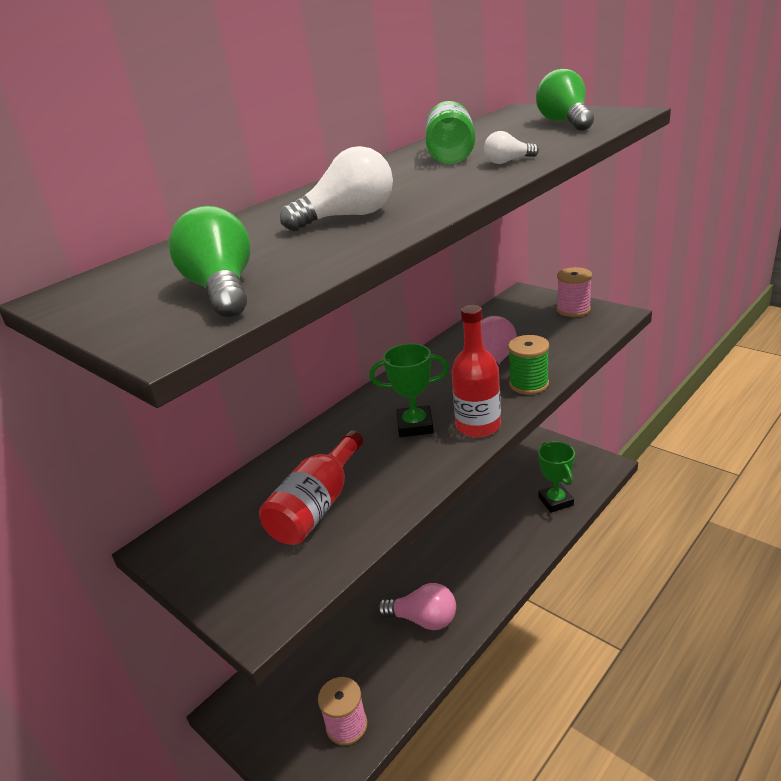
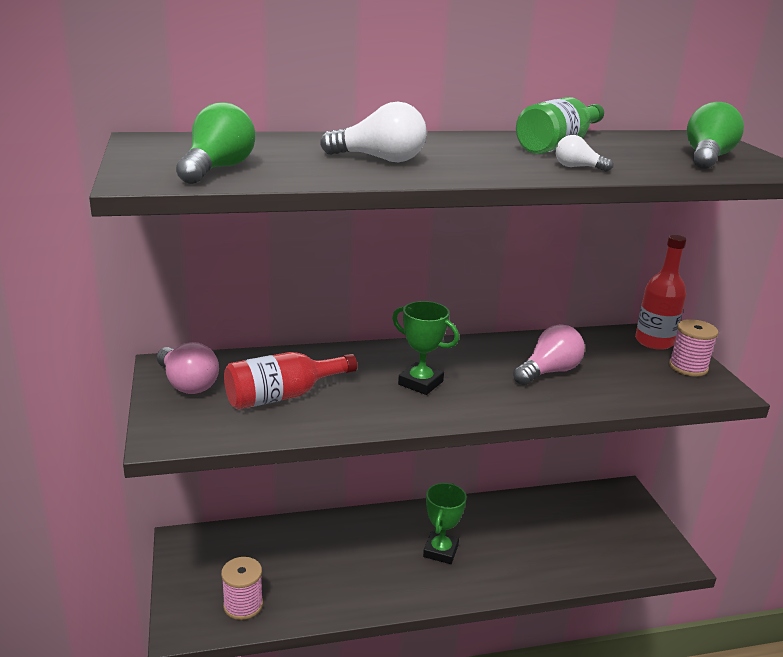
camera: 30 degrees right, 5 degrees down
pink light bulb [377,583,456,630] -> pink light bulb moved to [157,342,219,394]
red bottle [451,305,501,438] -> red bottle moved to [635,235,686,350]
green spool [508,335,549,395] -> none
green trophy [538,442,575,513] -> green trophy moved to [423,483,467,564]

